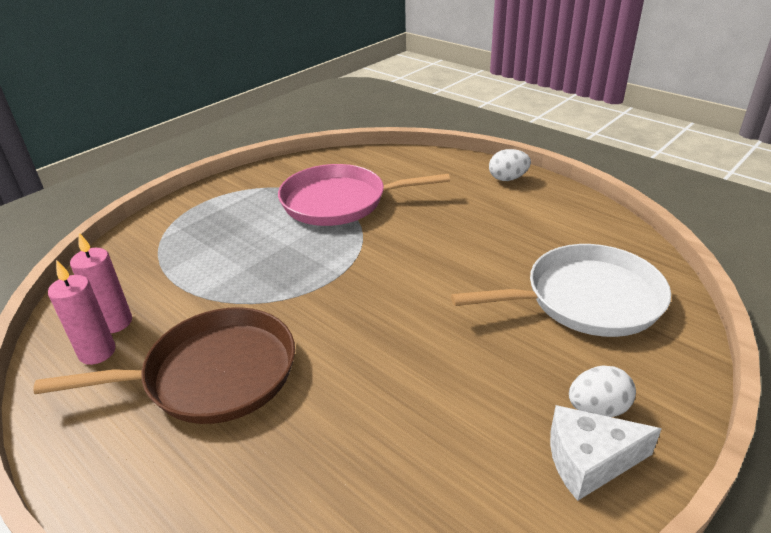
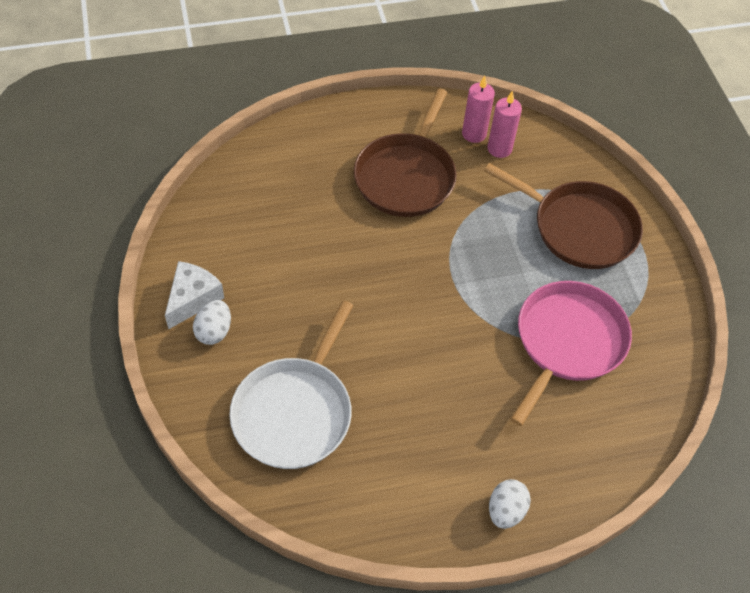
camera: 120 degrees right, 20 degrees up
none -> brown pan [484,163,643,269]

